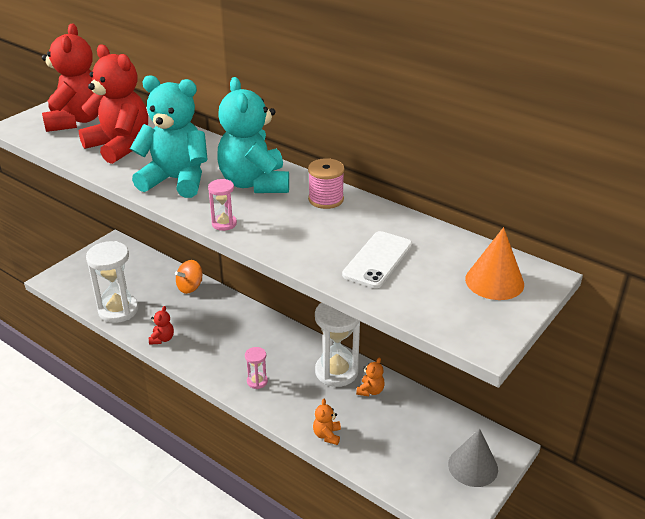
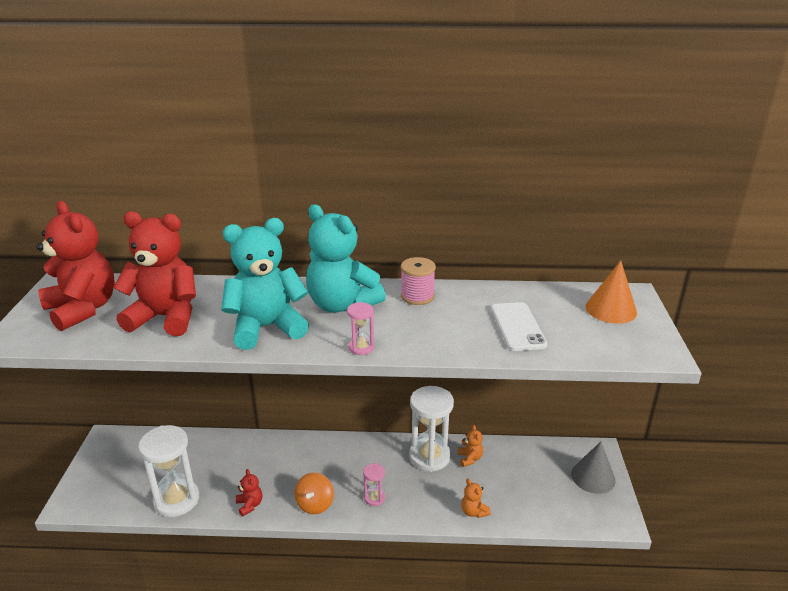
camera: 35 degrees left, 5 degrees down
orange spinning top [175,260,202,294] -> orange spinning top moved to [295,473,334,514]

